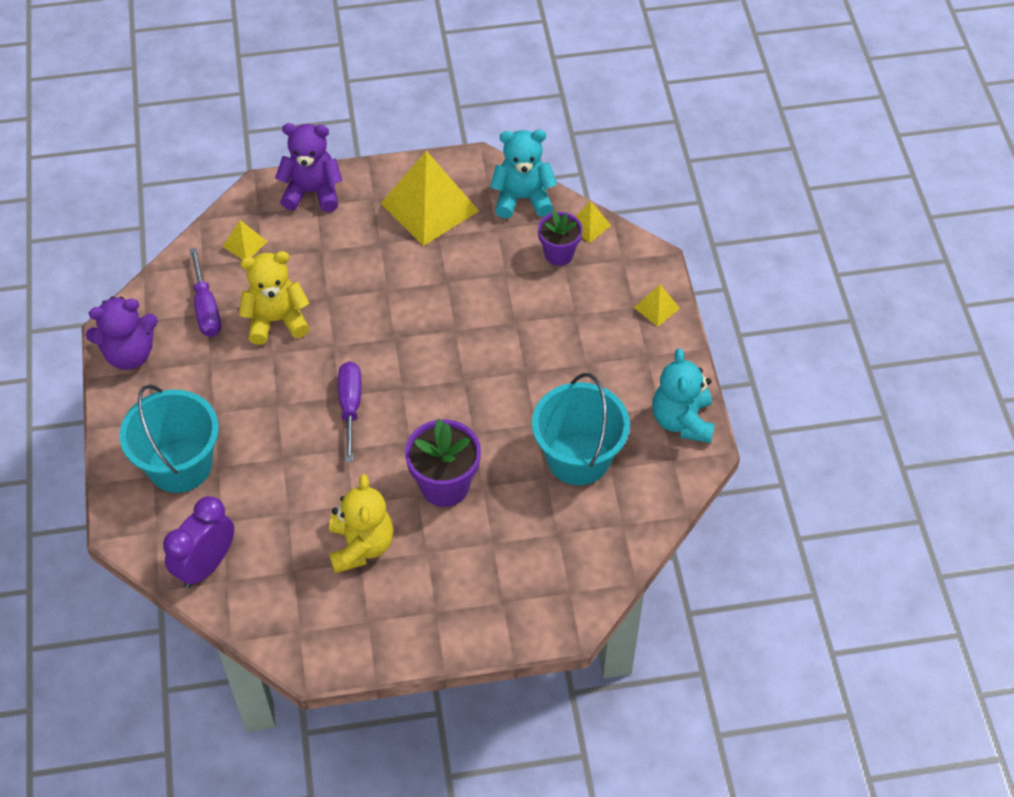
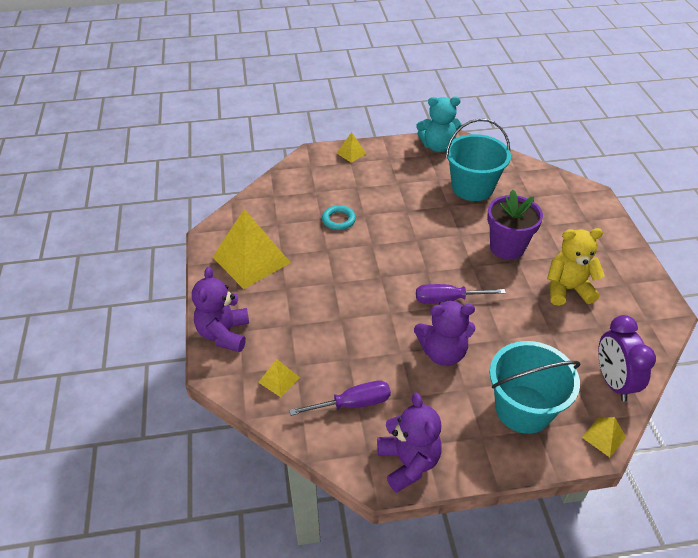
camera: 90 degrees left, 10 degrees down
purple clock [163,496,234,588] -> purple clock turned 45 degrees clockwise [598,315,656,402]
yellow teddy bear [239,251,309,345] -> none
turquoise teddy bear [490,130,557,219] -> none
purple flower pot [538,211,583,266] -> none
yellow pyramid [575,201,611,243] -> yellow pyramid moved to [582,417,626,457]
none -> turquoise ring [322,205,356,230]
none -> purple teddy bear [414,300,475,366]

